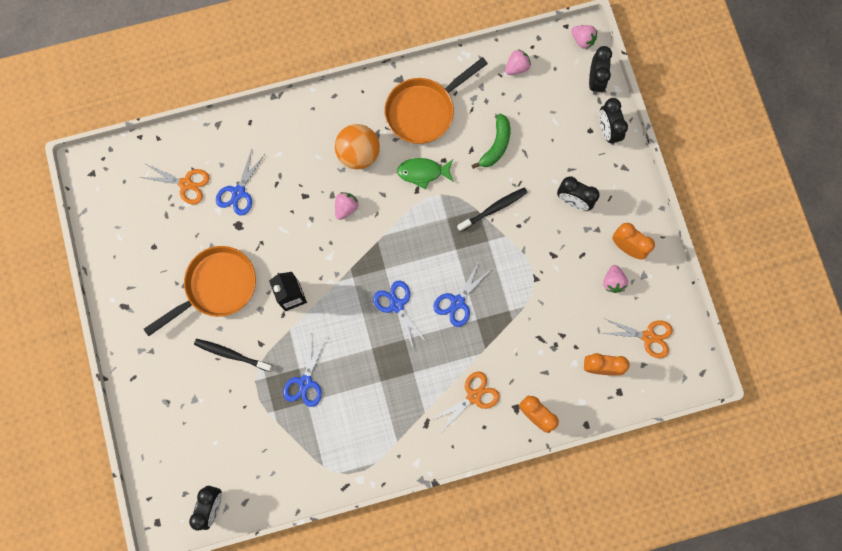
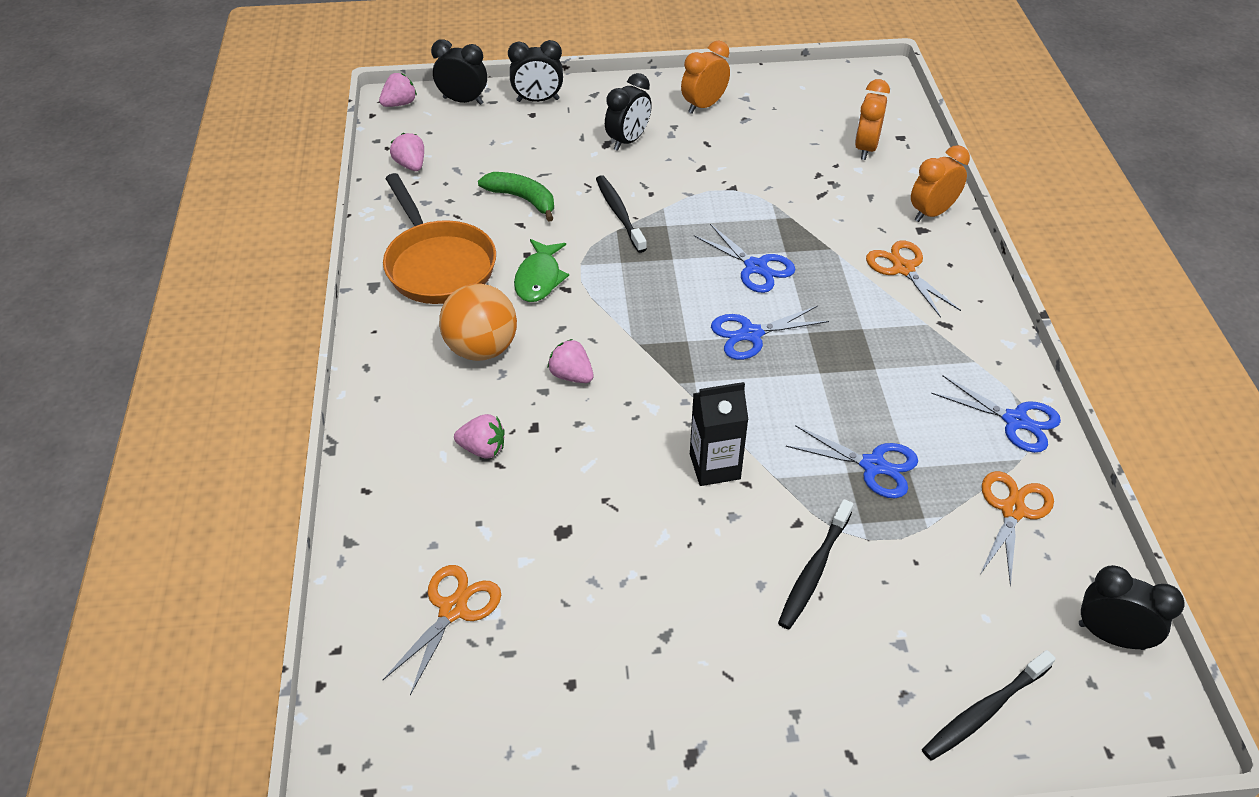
camera: 80 degrees left, 30 degrees down
orange pan [144,246,256,336] -> none
blue scissors [216,149,266,215] -> blue scissors moved to [931,375,1061,453]
orange scissors [602,318,673,358] -> orange scissors moved to [981,471,1054,586]
pink strawberry [603,265,628,293] -> pink strawberry moved to [454,414,505,459]
none -> black toothbrush [922,650,1056,761]

